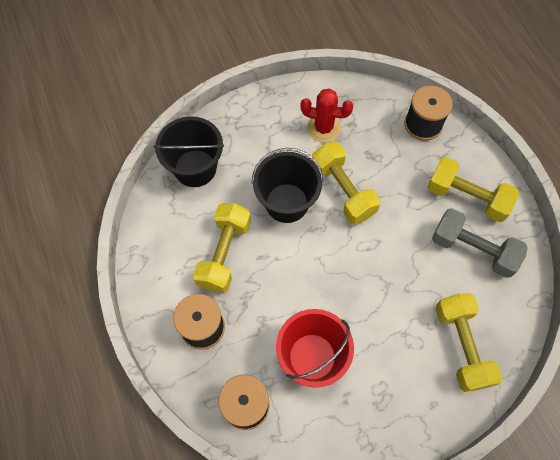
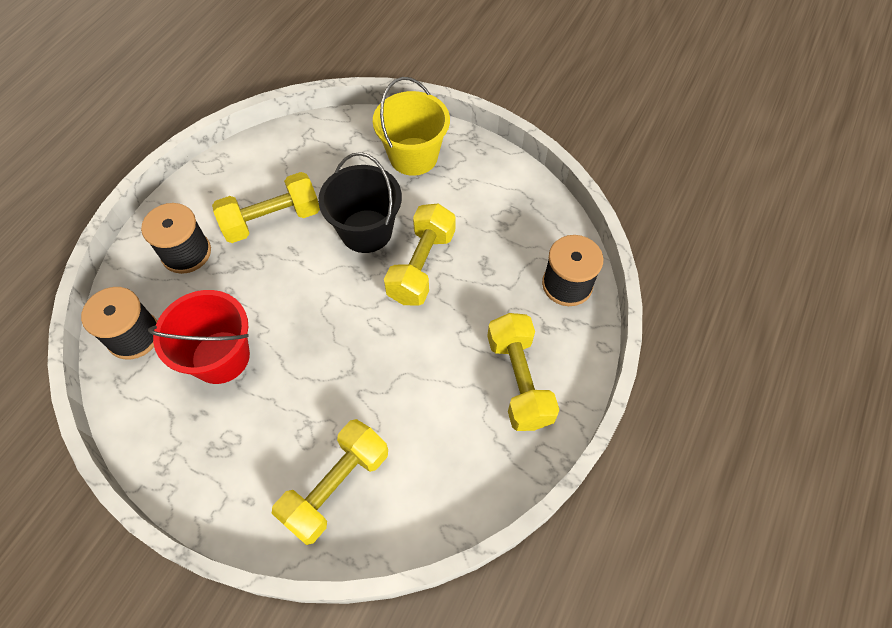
camera: 50 degrees right, 5 degrees down
black bucket [154,116,224,187] -> none
red cactus [300,88,353,143] -> none
grey dumbbell [432,208,528,278] -> none
none -> yellow bucket [373,77,450,176]

